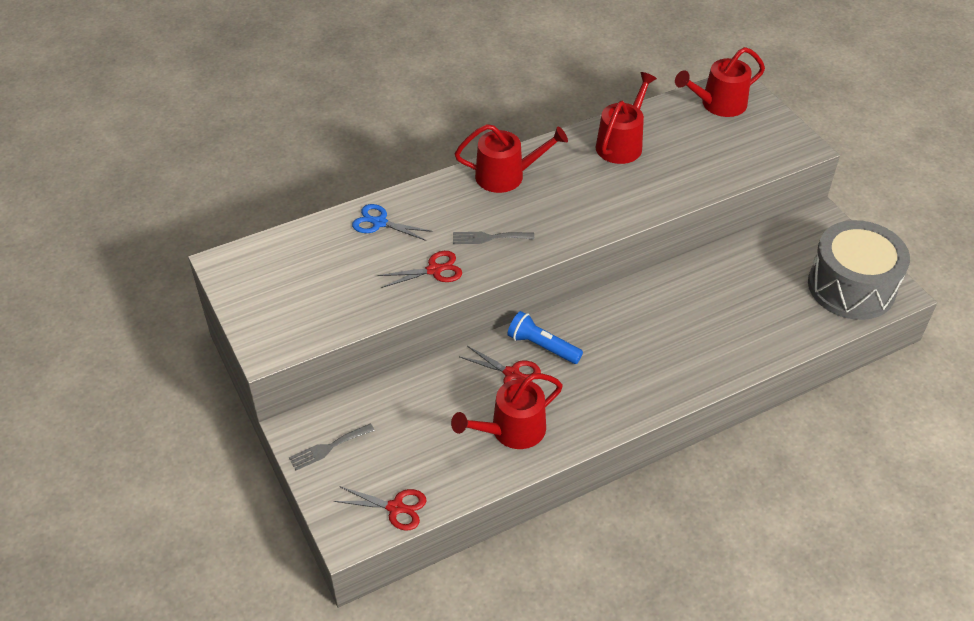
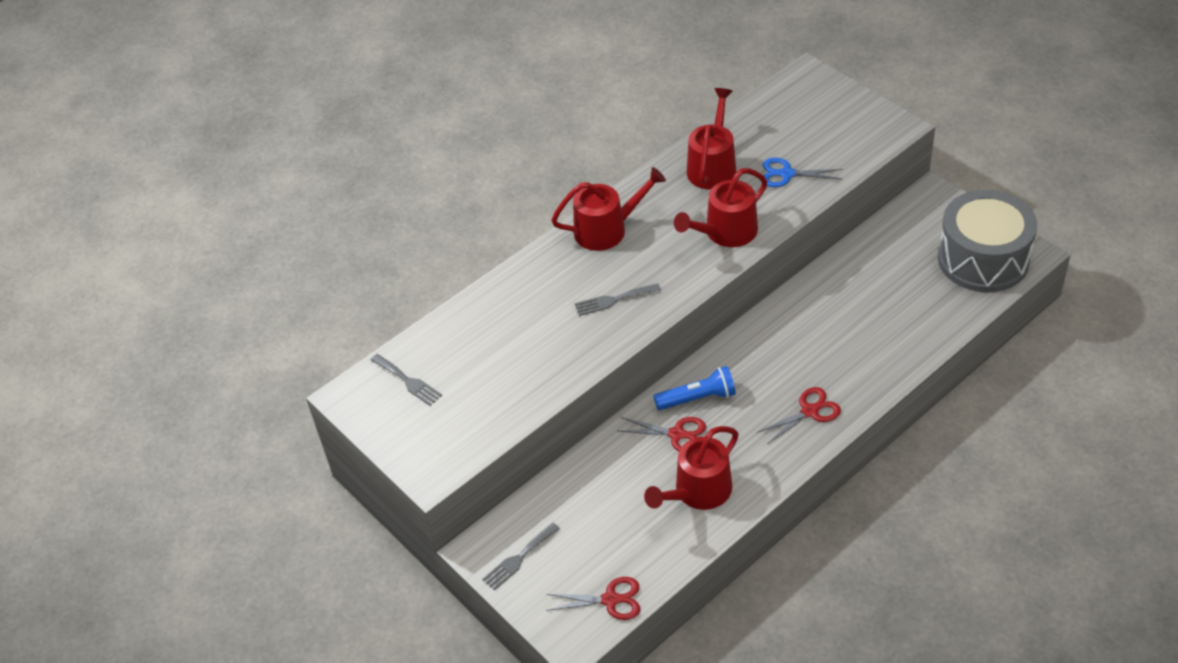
camera: 10 degrees left, 0 degrees up
blue scissors [352,204,433,241] -> blue scissors moved to [763,158,843,187]
red scissors [378,251,462,288] -> red scissors moved to [757,387,841,444]
blue flashlight [507,311,583,364] -> blue flashlight turned 150 degrees clockwise [653,366,736,410]
red watering can [675,47,765,117] -> red watering can moved to [674,168,767,247]
none -> grey fork [371,354,442,406]

